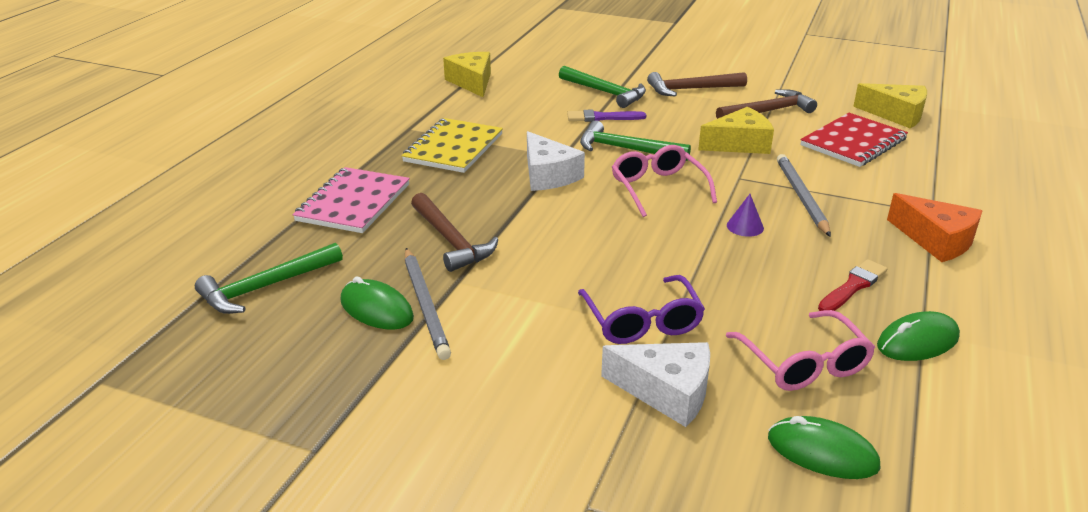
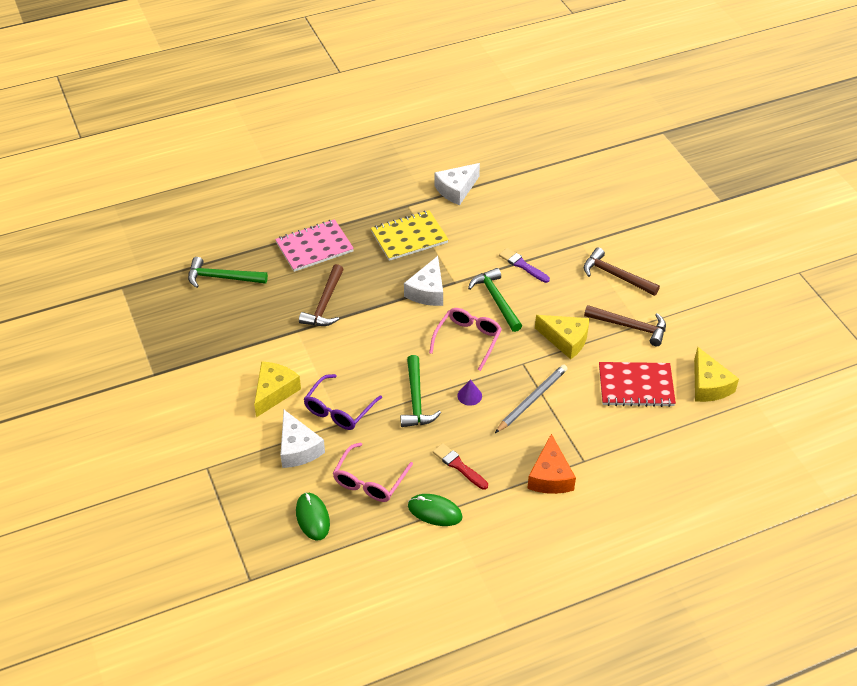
camera: 45 degrees right, 15 degrees up
green mouse [340,276,414,329] -> none
grey pencil [405,248,451,360] -> none
yellow cheese [443,52,491,97] -> yellow cheese moved to [254,361,301,417]
green hammer [559,66,646,108] -> green hammer moved to [400,355,441,427]
red brush [818,259,887,311] -> red brush turned 135 degrees counterclockwise [433,443,488,490]
none -> white cheese [435,163,480,205]

